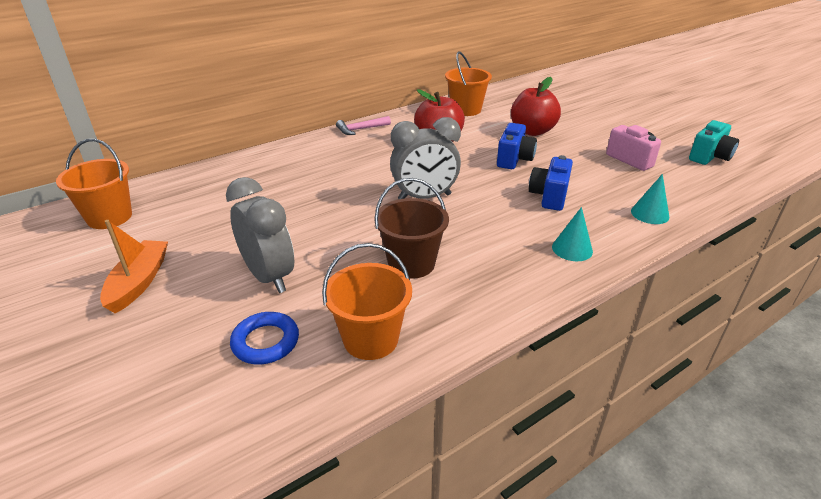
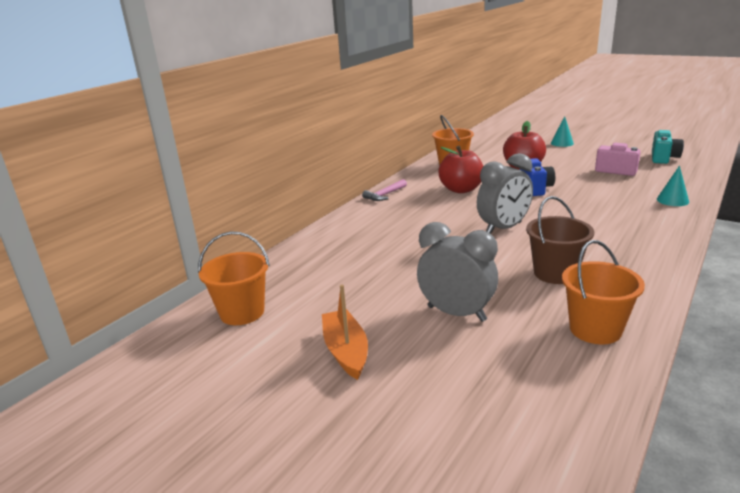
camera: 20 degrees left, 10 degrees down
blue ring [230,312,299,364] -> none
blue camera [529,155,573,211] -> none
turquoise cone [552,207,593,261] -> turquoise cone moved to [551,116,574,147]

